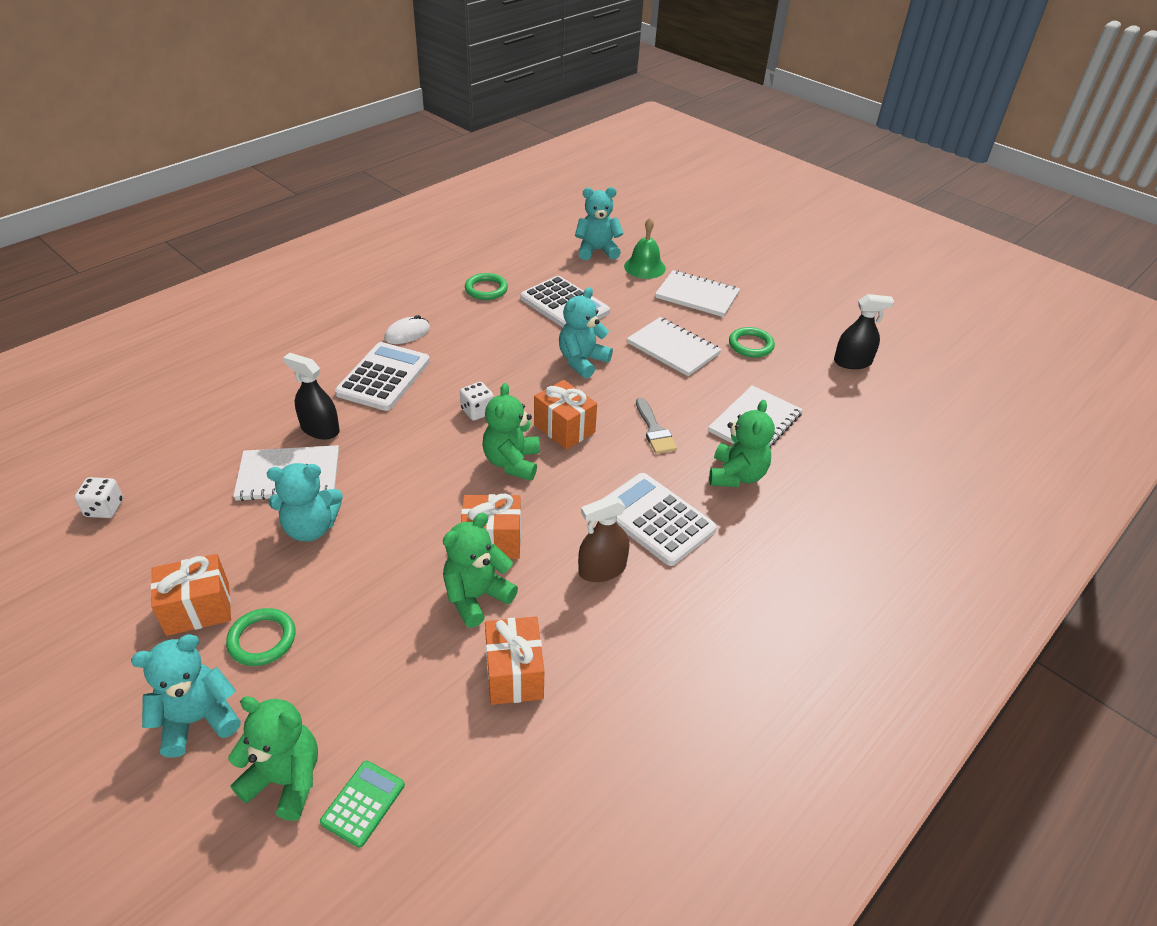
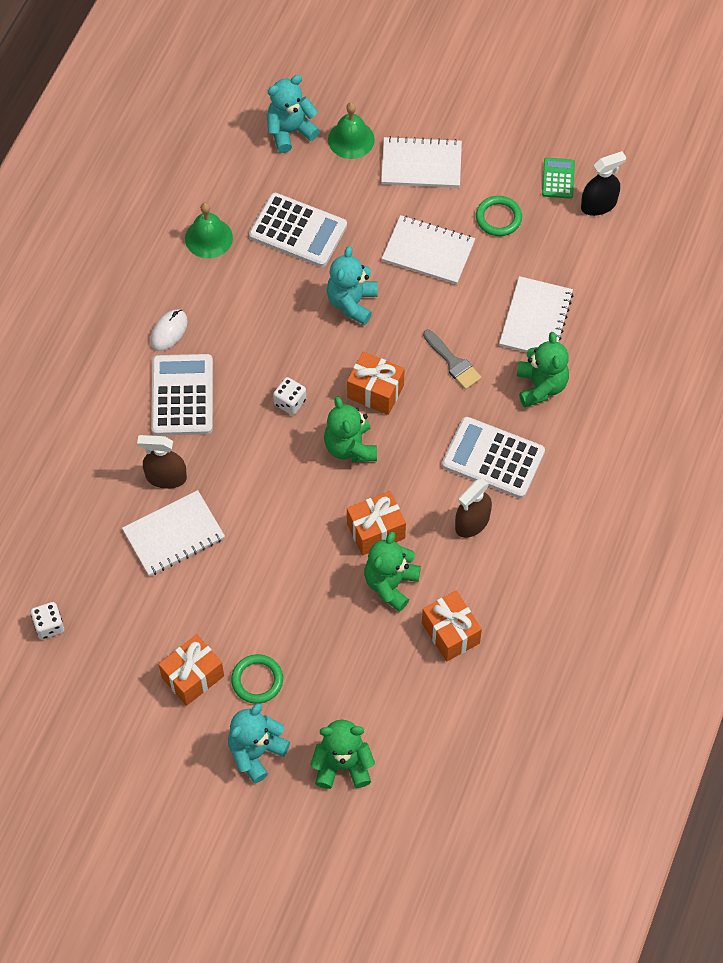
camera: 20 degrees left, 20 degrees up
turquoise teddy bear [267,463,343,542] -> none
black spray bottle [283,353,340,439] -> brown spray bottle [137,435,187,489]
green calculator [320,761,405,848] -> green calculator moved to [542,158,575,199]
green ring [465,273,508,300] -> green bell [185,203,233,259]

